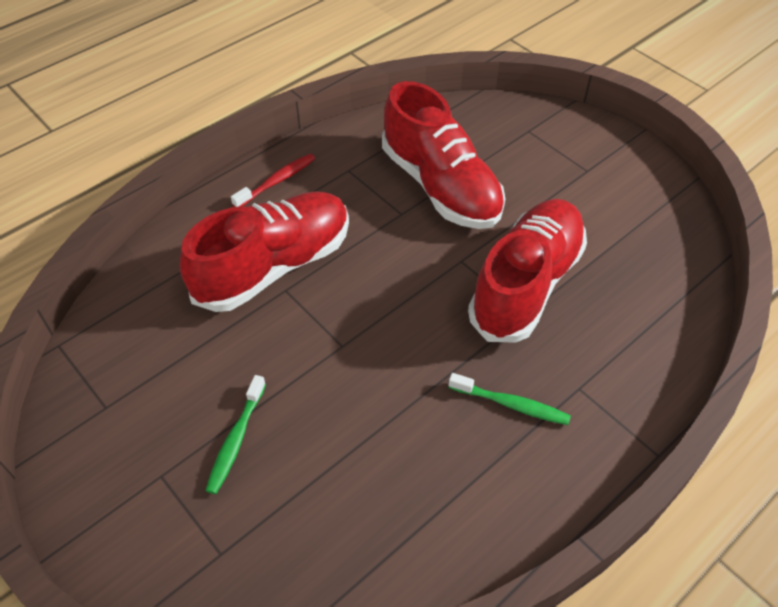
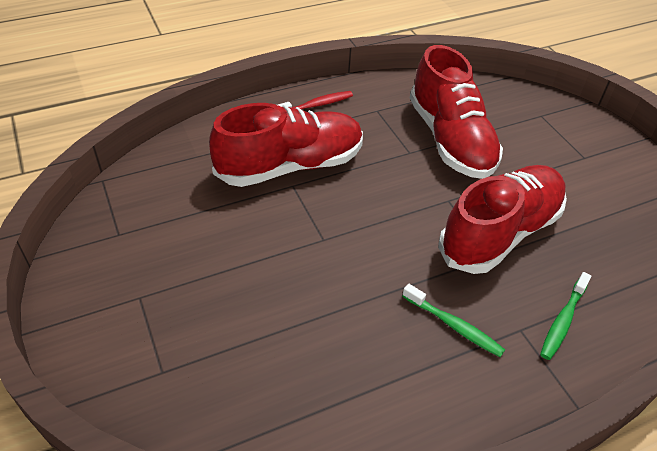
camera: 15 degrees right, 5 degrees down
green toothbrush [205,375,266,494] -> green toothbrush moved to [540,272,591,360]

